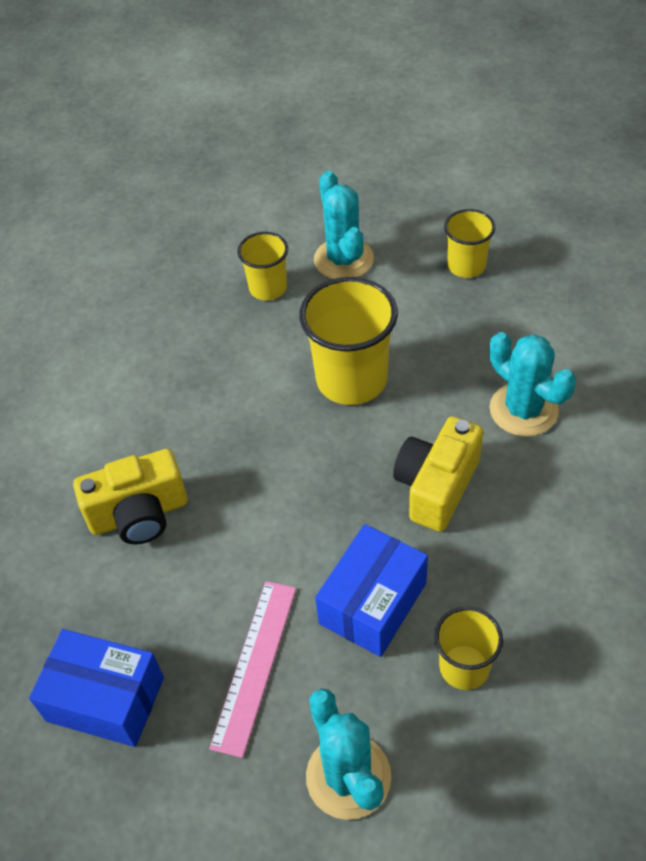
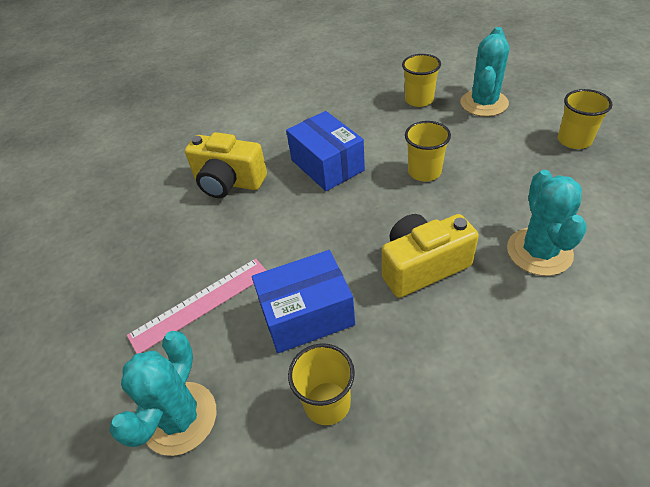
camera: 40 degrees right, 5 degrees down
blue box [29,629,164,747] -> blue box moved to [286,111,365,191]
yellow cup [299,277,398,405] -> yellow cup [405,121,451,181], size x0.58

